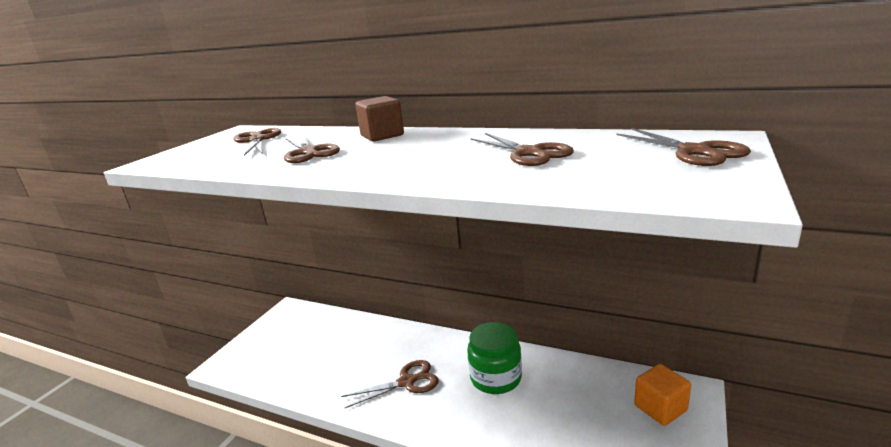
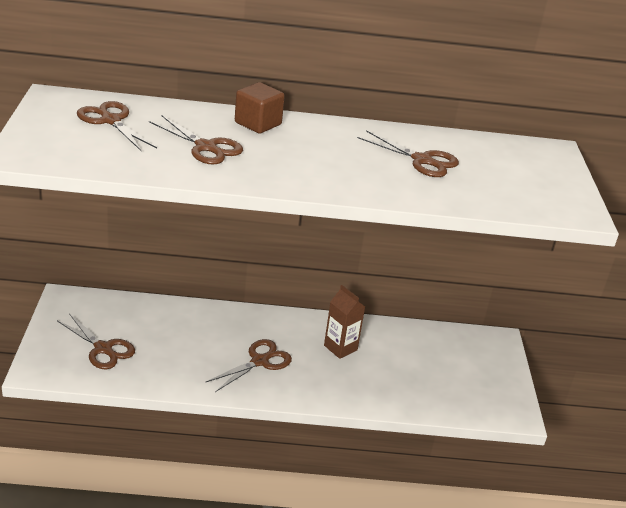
camera: 30 degrees left, 10 degrees up
green jar [467,322,522,394] -> brown carton [324,285,365,359]
brown scissors [617,128,751,166] -> brown scissors moved to [57,313,135,369]
orange cube [634,364,691,426] -> none

